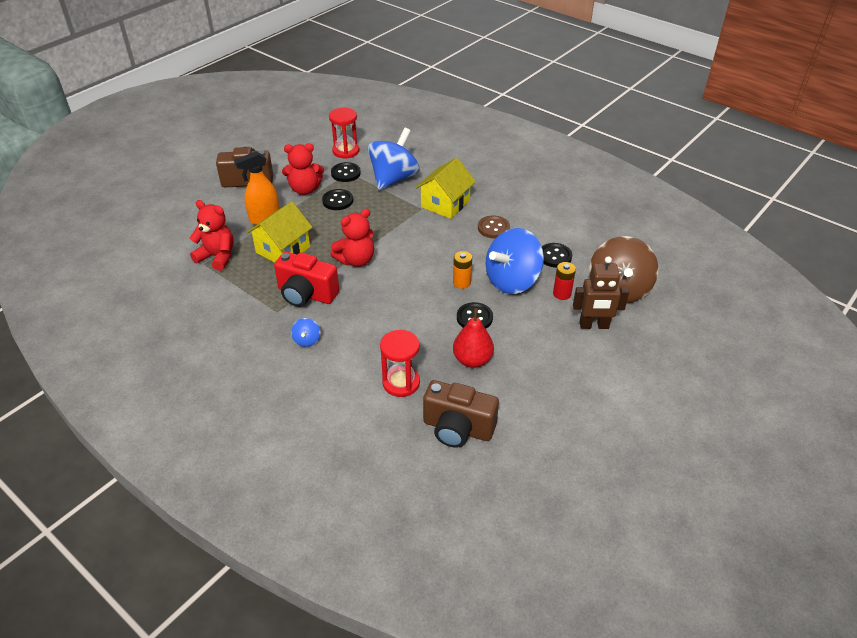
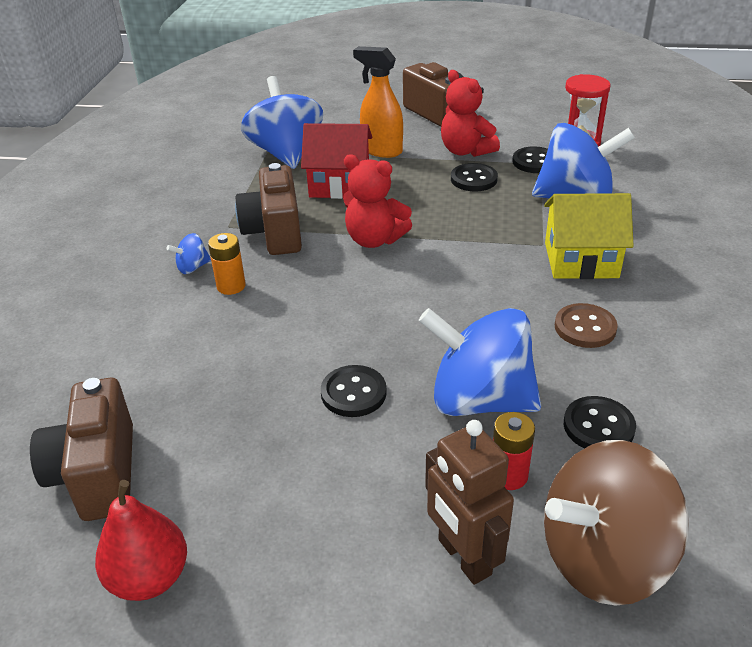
camera: 60 degrees right, 5 degrees down
red teddy bear [189,200,234,271] -> blue spinning top [241,76,323,169]
yellow house [247,202,313,263] -> red house [301,123,372,199]
red camera [274,252,339,307] -> brown camera [235,163,302,255]
red hourglass [380,330,420,397] -> none
orange battery [453,251,472,289] -> orange battery moved to [208,233,246,295]
red pear [453,308,494,368] -> red pear moved to [95,480,187,601]

